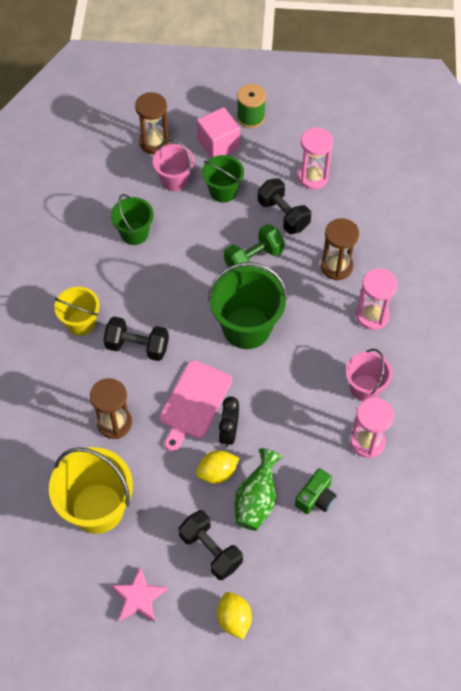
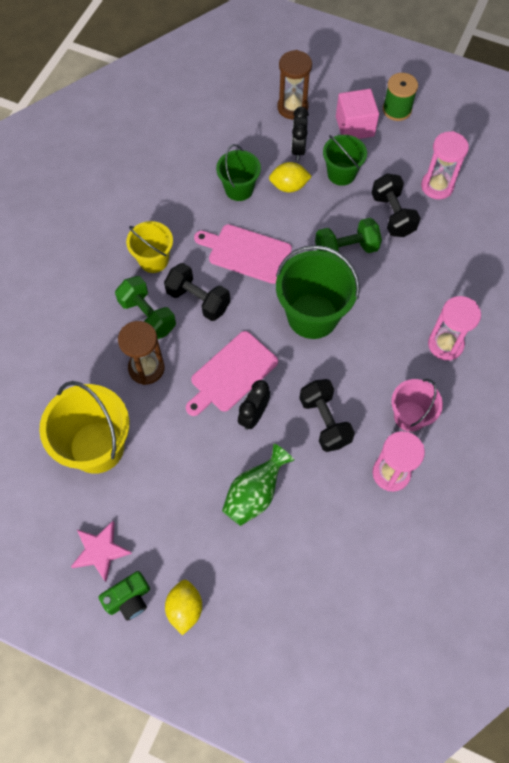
camera: 20 degrees right, 5 degrees up
pink bucket [153,139,194,191] -> black clock [291,107,309,161]
black dumbbell [179,510,243,580] -> black dumbbell moved to [299,379,355,452]
yellow lemon [196,450,240,484] -> yellow lemon moved to [269,162,312,192]
green camera [295,468,337,514] -> green camera moved to [98,571,150,621]
brown hourglass [321,218,359,281] -> none
none -> green dumbbell [115,276,176,339]
none -> pink cutting board [194,224,292,284]

